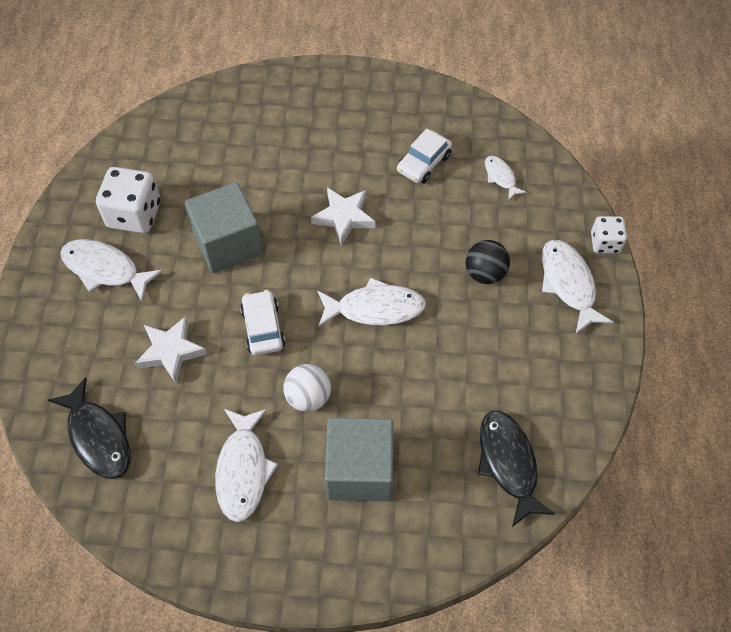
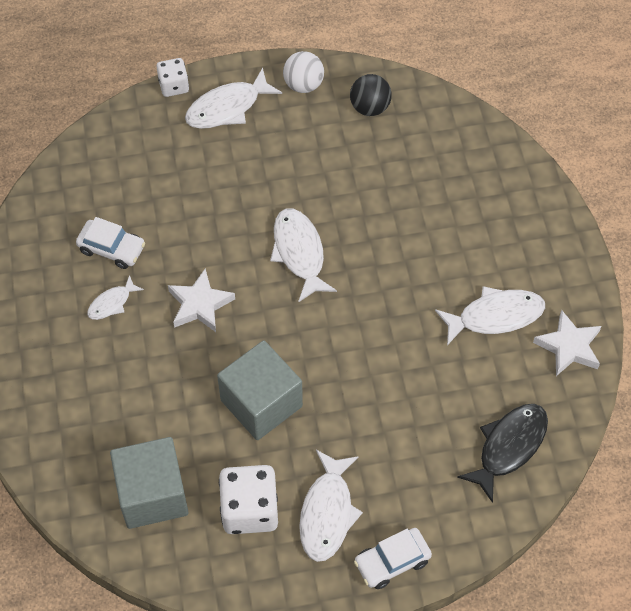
camera: 105 degrees left, 0 degrees up
white star [135,316,207,383] -> white star moved to [533,310,601,376]
white car [240,290,285,355] -> white car moved to [354,528,432,589]
white ball [283,364,331,412] -> white ball moved to [283,51,324,93]
grey cube [325,418,393,501] -> grey cube moved to [110,437,189,529]
black ball [466,240,510,284] -> black ball moved to [350,74,392,116]
black fish [478,411,555,527] -> none
white fish [485,156,526,201] -> white fish moved to [87,275,144,320]

